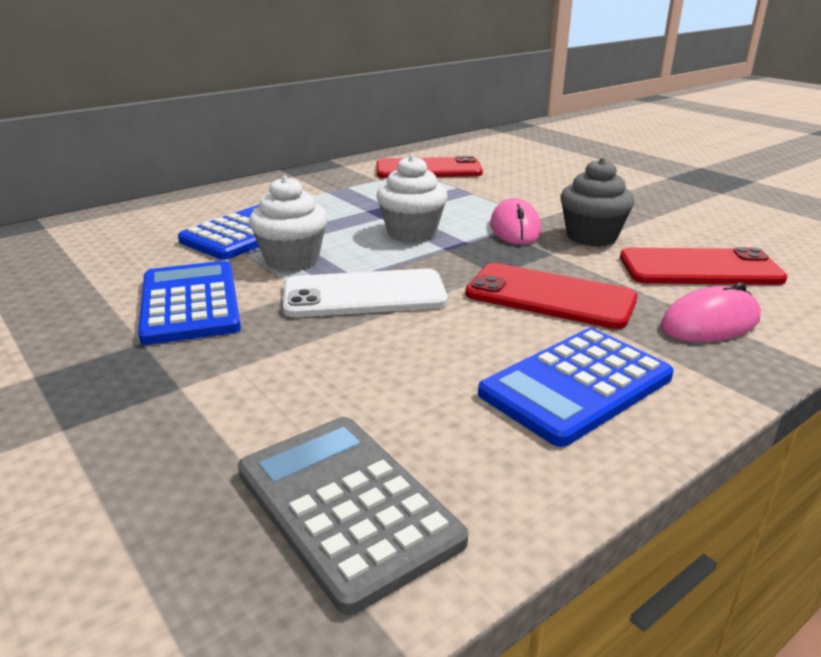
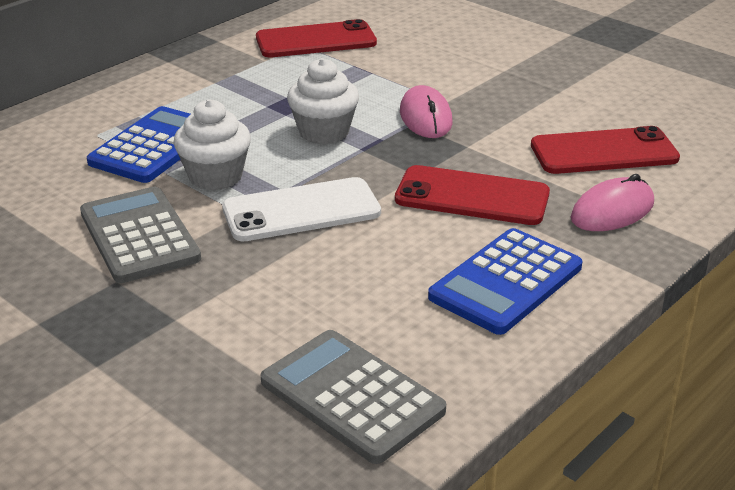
camera: 10 degrees left, 5 degrees up
blue calculator [138,261,241,345] -> grey calculator [80,187,201,283]
grey cupcake [560,158,634,247] -> none

